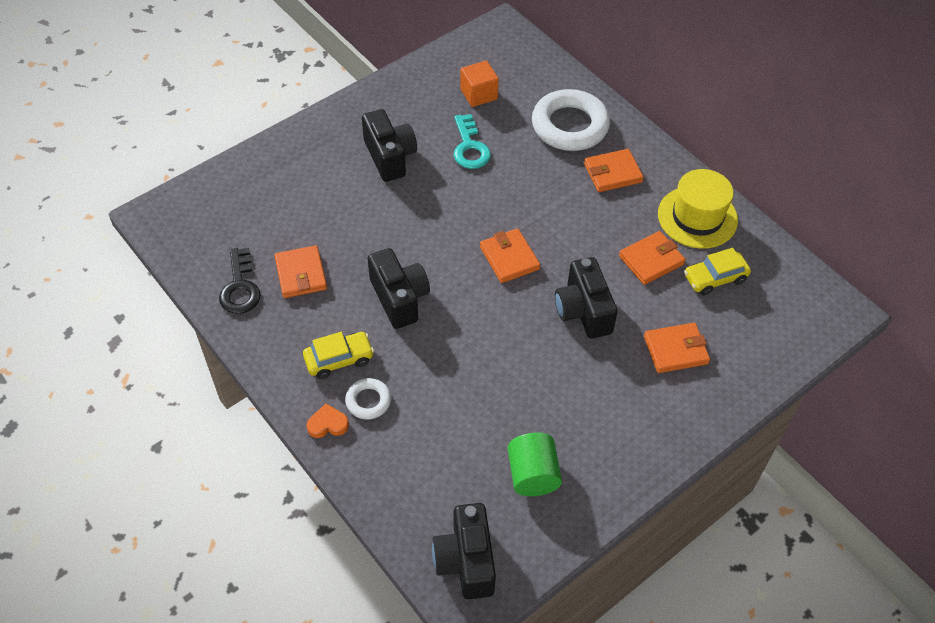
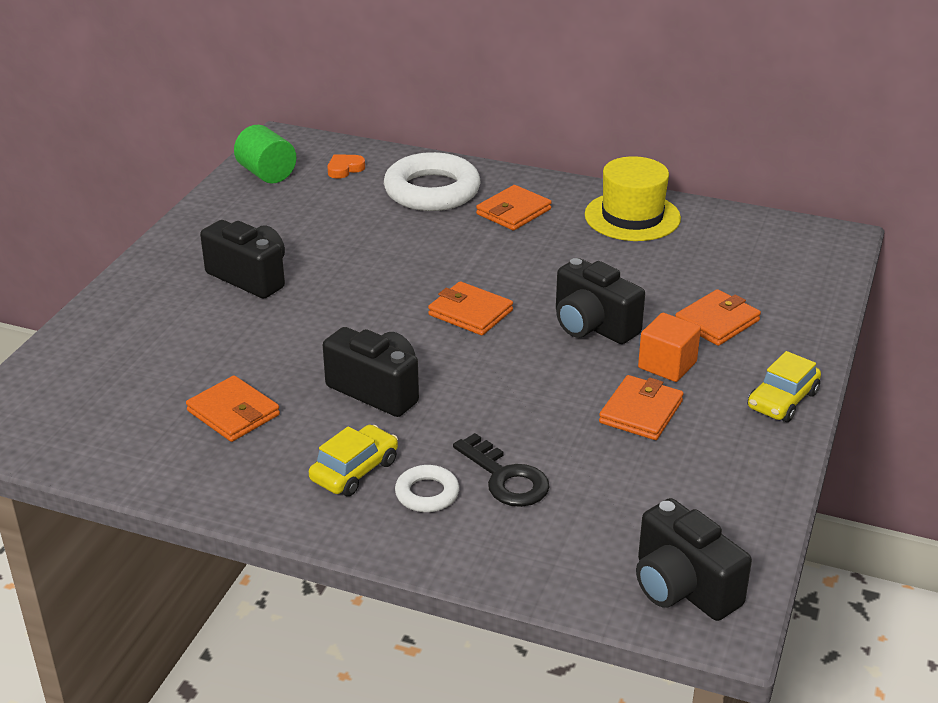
camera: 30 degrees left, 20 degrees down
black key [219,248,261,314] -> black key moved to [453,433,550,507]
orange heart [306,404,349,438] -> orange heart moved to [328,154,365,179]
turquoise key [454,114,491,169] -> none
orange cube [460,61,499,107] -> orange cube moved to [638,313,701,382]
green cylinder [508,433,562,496] -> green cylinder moved to [234,125,296,184]
orange wallet [619,231,686,285] -> orange wallet moved to [599,375,684,440]
yellow car [684,248,751,295] -> yellow car moved to [748,351,821,422]

